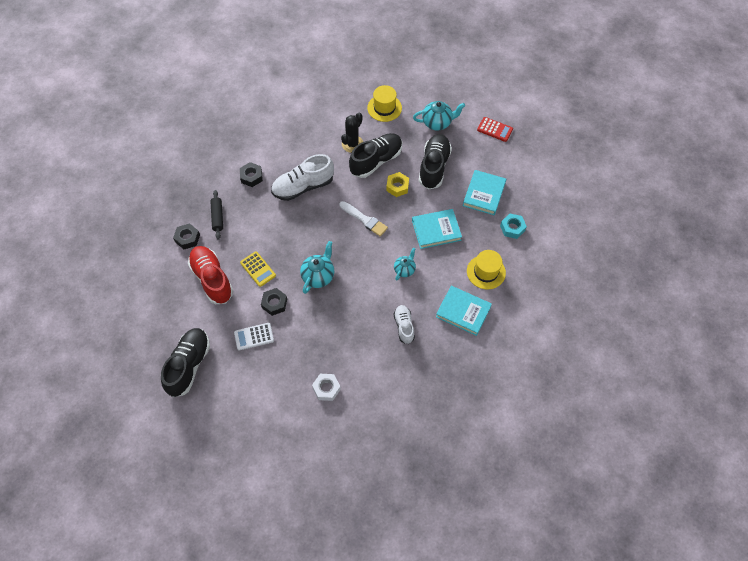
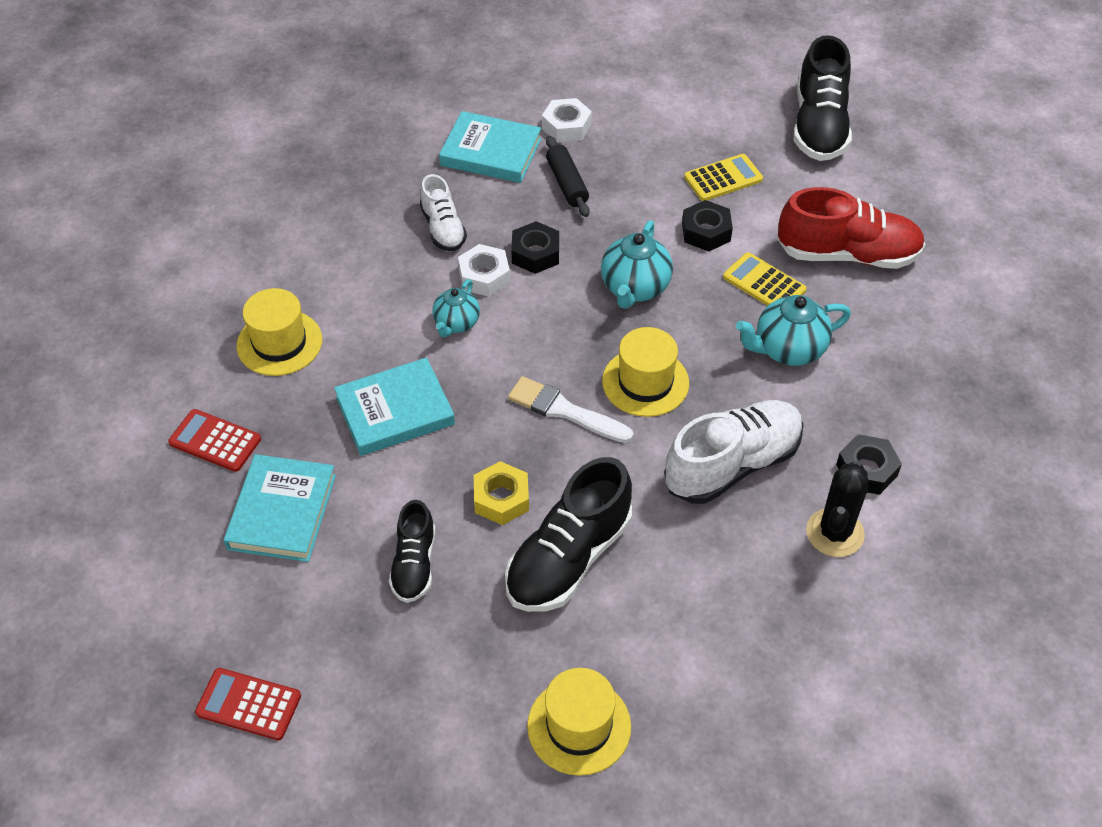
camera: 170 degrees right, 10 degrees down
black nut [173,223,200,249] -> black nut moved to [511,221,559,274]
red shoe [188,246,233,304] -> red shoe turned 45 degrees counterclockwise [778,187,925,269]
black rolling pin [210,190,223,240] -> black rolling pin moved to [546,136,590,217]
white calculator [234,323,274,351] -> yellow calculator [684,154,763,201]
black cactus [341,112,363,153] -> black cactus moved to [806,461,869,557]
turquoise teapot [413,101,465,130] -> turquoise teapot moved to [736,295,851,366]
black shoe [419,134,452,190] -> black shoe [389,500,435,603], size x0.58
turquoise book [436,286,492,336] -> turquoise book moved to [439,111,541,183]
turquoise nut [500,214,527,239] -> red calculator [168,409,261,472]
none -> white nut [458,244,510,297]
none -> yellow hat [602,327,689,417]

